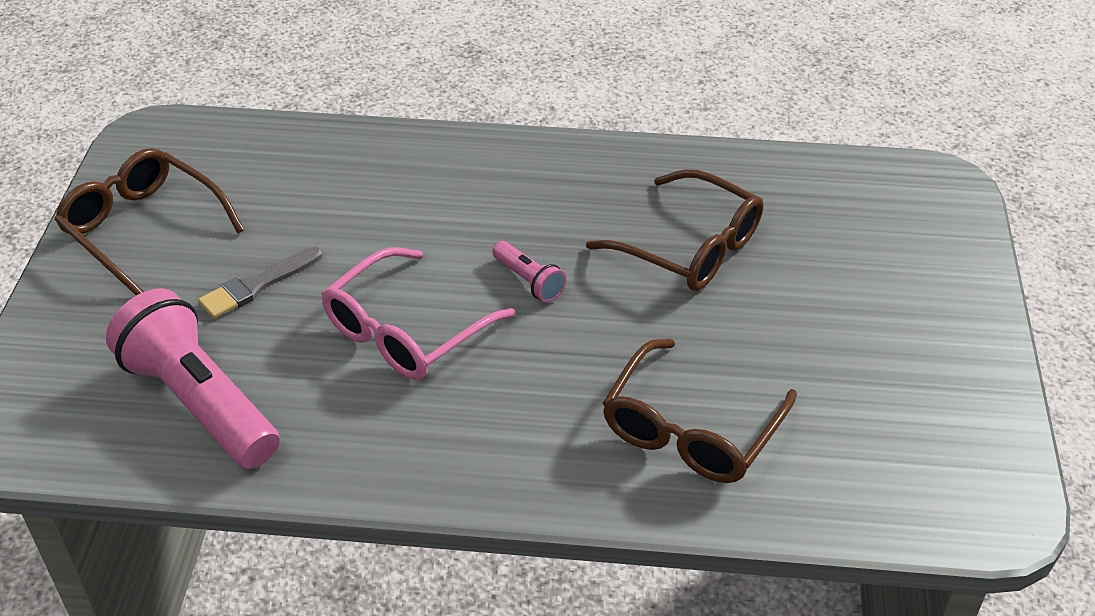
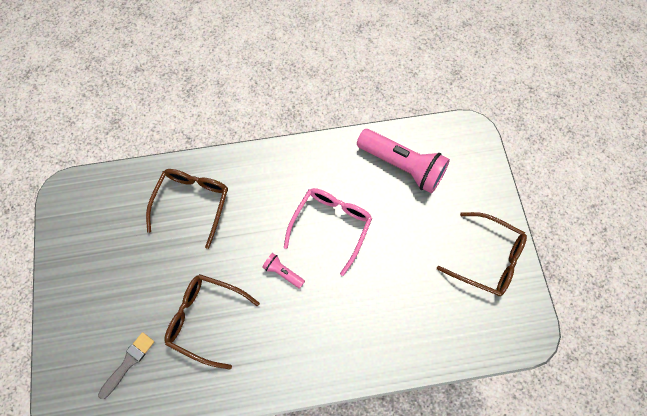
camera: 165 degrees right, 25 degrees up
grey brush [198,246,323,319] -> grey brush moved to [98,332,154,399]

